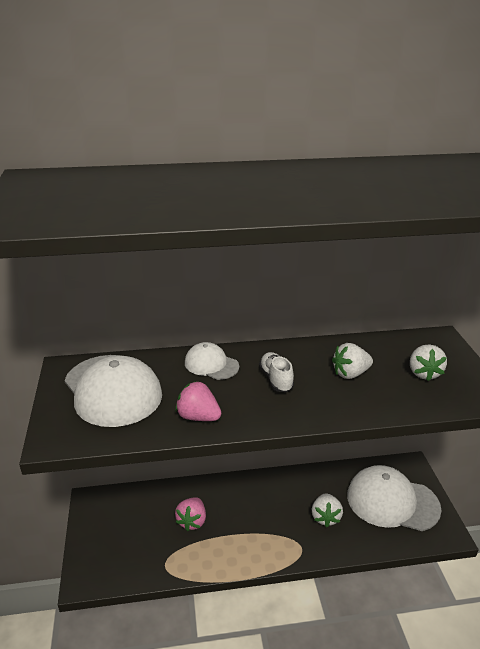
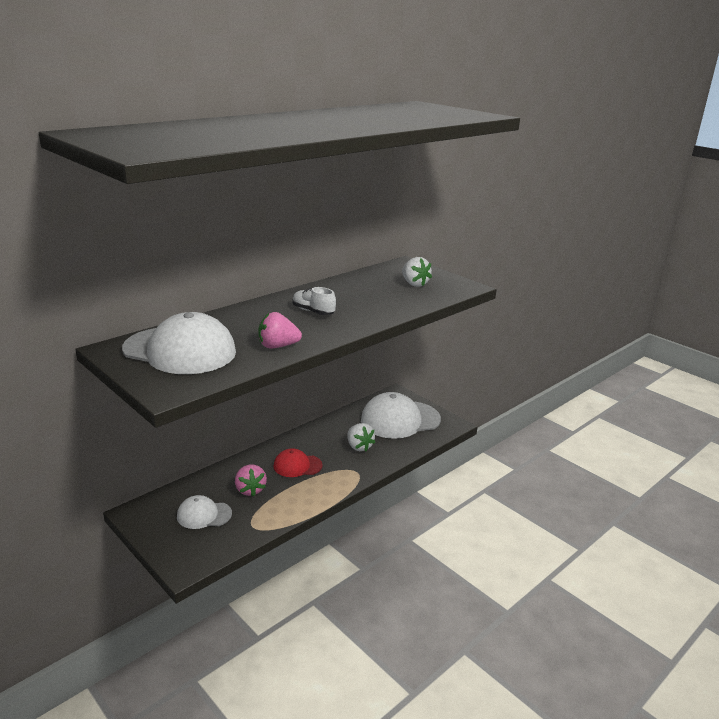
camera: 35 degrees left, 5 degrees down
white cap [185,342,239,380] -> white cap moved to [177,495,232,529]
white strawberry [332,343,373,379] -> none
none -> red cap [274,448,323,477]

